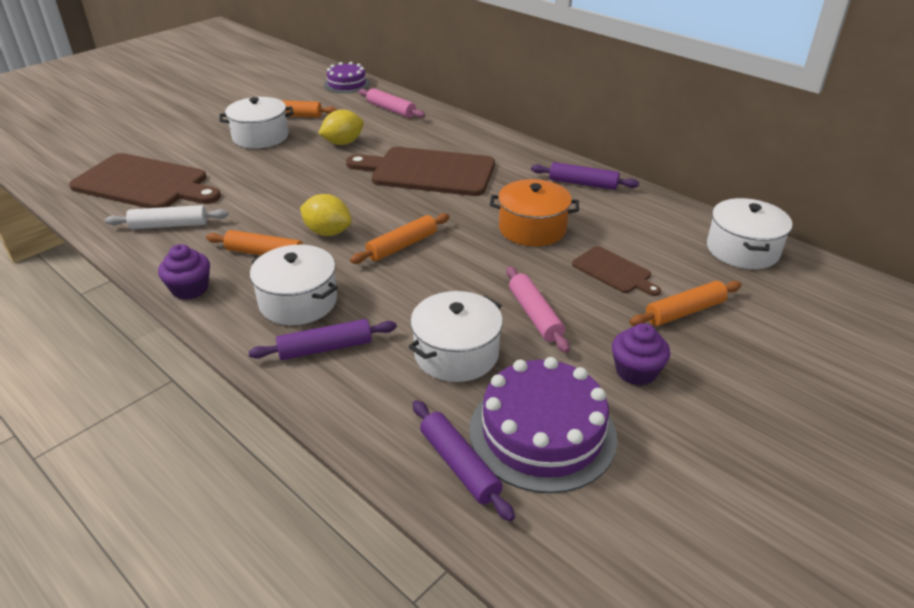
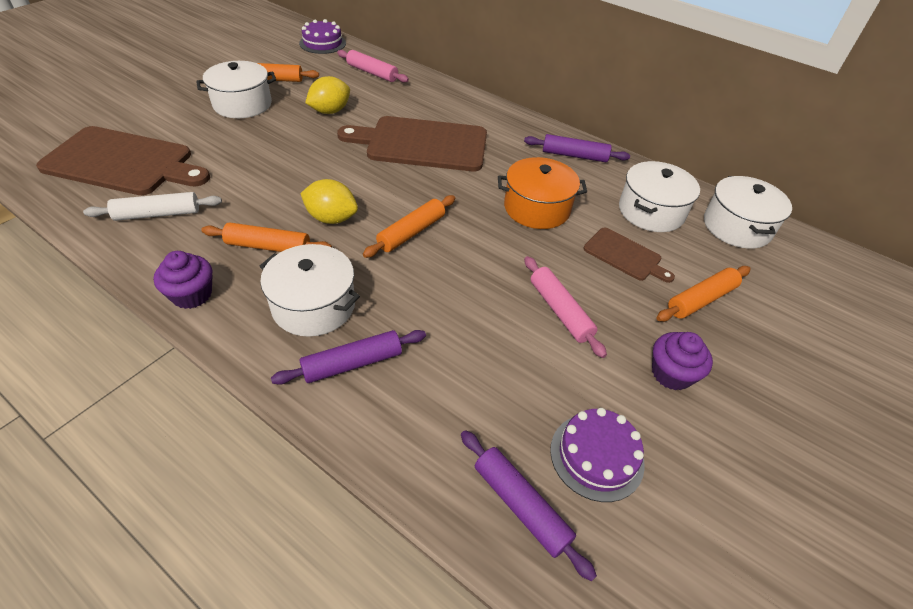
camera: 10 degrees left, 10 degrees up
white pot [409,291,503,382] -> white pot moved to [619,161,700,232]
purple cake [469,357,617,493] -> purple cake [550,408,645,502], size x0.62

